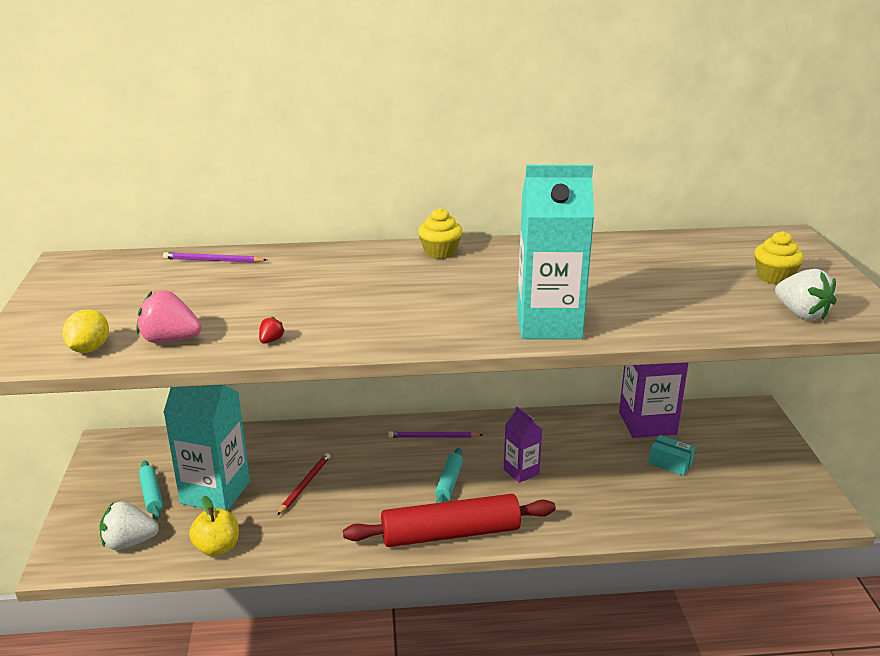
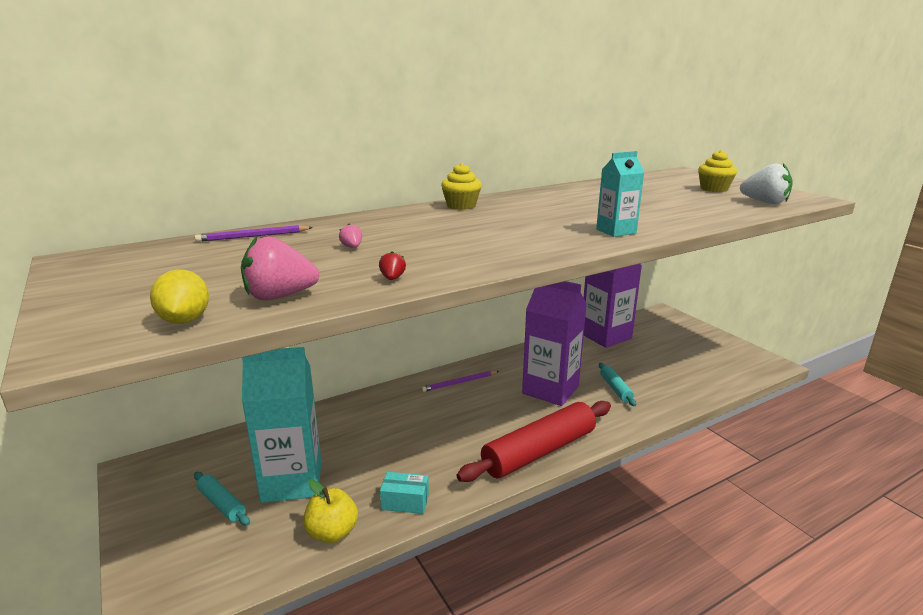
camera: 25 degrees left, 5 degrees down
white strawberry [100,501,159,550] -> none
red pencil [277,453,330,515] -> none
turquoise rolling pin [435,448,463,503] -> turquoise rolling pin moved to [599,363,636,406]
purple carton [504,407,542,483] -> purple carton [522,281,587,406], size x1.91
turquoise carton [517,165,594,339] -> turquoise carton [596,151,645,237], size x0.52
turquoise box [649,435,695,476] -> turquoise box moved to [380,472,429,514]
none -> pink strawberry [339,224,362,248]

